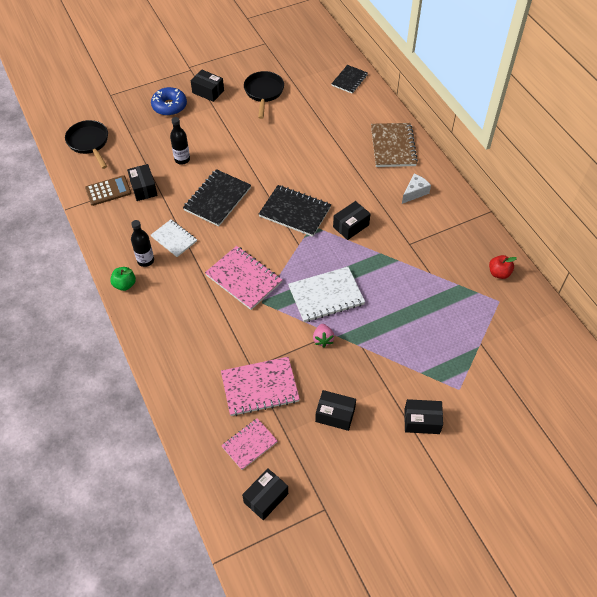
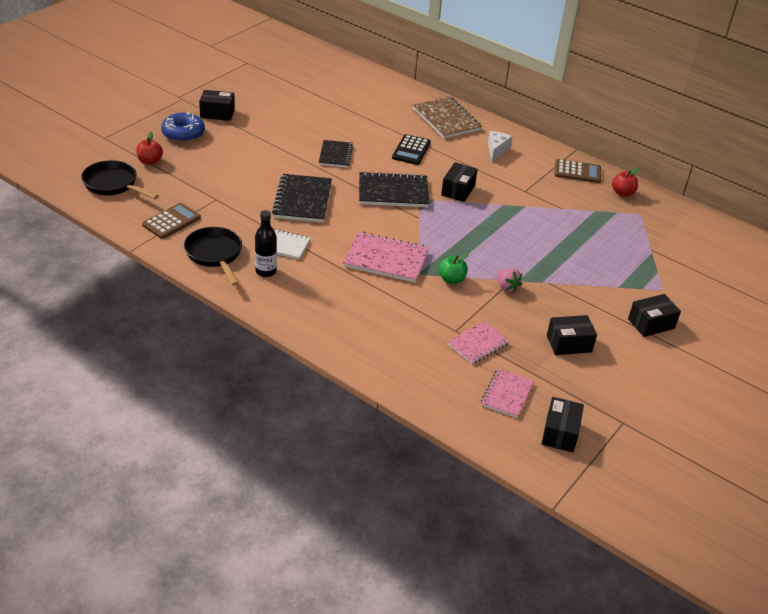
camera: 30 degrees left, 15 degrees down
green apple [110,267,136,291] -> green apple moved to [439,253,469,284]
black box [127,164,158,201] -> none
black bottle [170,117,190,165] -> none
pink notebook [221,357,300,416] -> pink notebook [447,321,509,364], size x0.63
black pan [244,71,284,119] -> black pan moved to [184,227,242,286]
white notebook [288,267,365,322] -> none
black notebook [331,65,368,94] -> black notebook moved to [319,140,353,168]
none -> red apple [136,132,163,165]
none -> black calculator [392,134,431,165]
none -> brown calculator [555,159,601,183]

